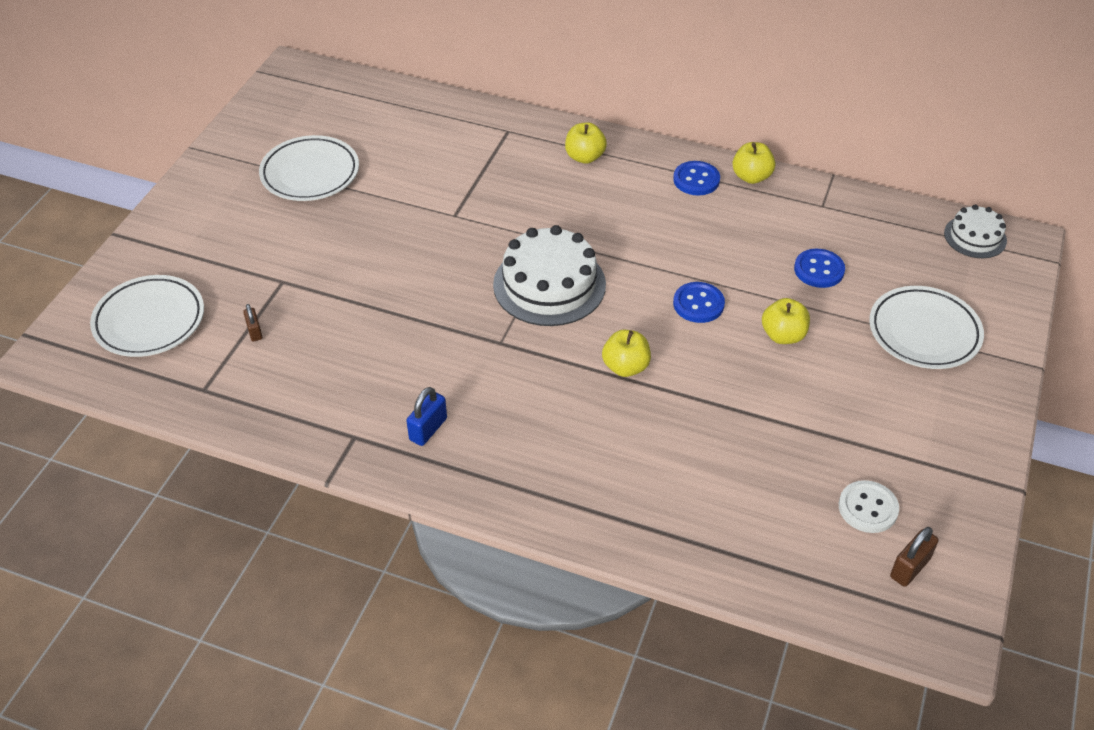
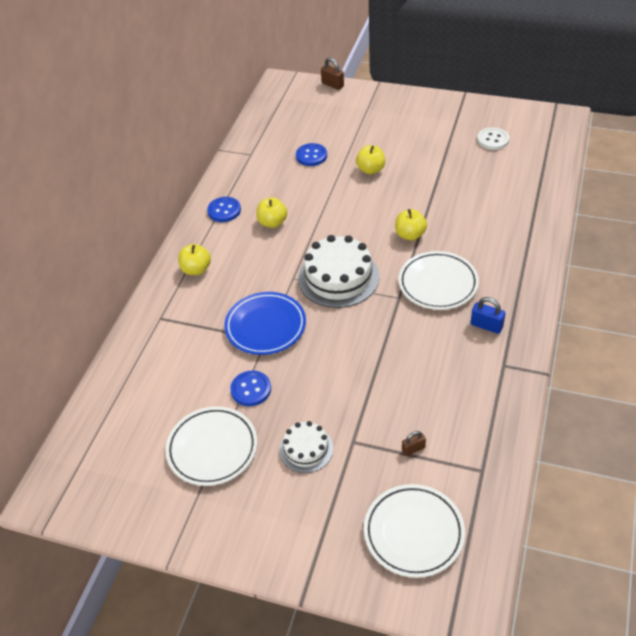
camera: 90 degrees left, 0 degrees up
blue button [673,282,725,323] -> blue button moved to [230,371,271,406]
yellow apple [732,142,776,184] -> yellow apple moved to [256,197,287,228]
white plate [869,286,984,369] -> white plate moved to [399,251,479,310]
brown padlock [890,527,939,587] -> brown padlock moved to [321,57,344,90]
white cake [944,205,1007,258] -> white cake moved to [279,421,333,473]
none -> blue plate [224,292,306,355]

